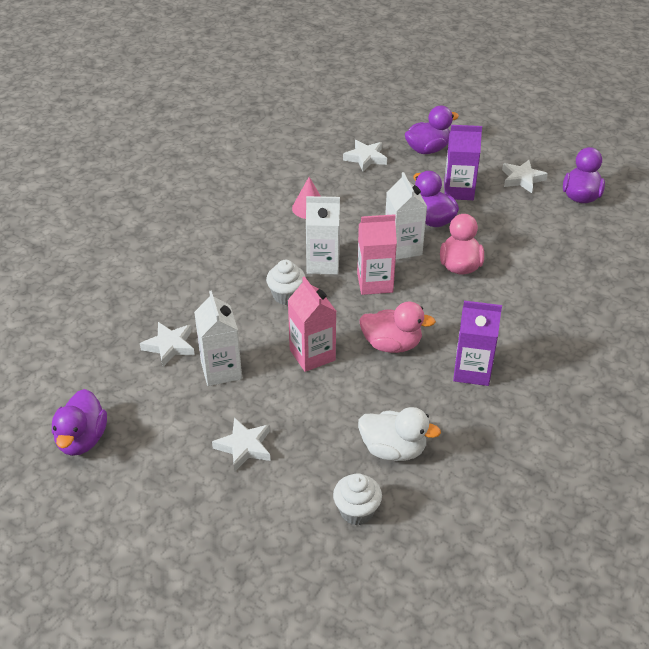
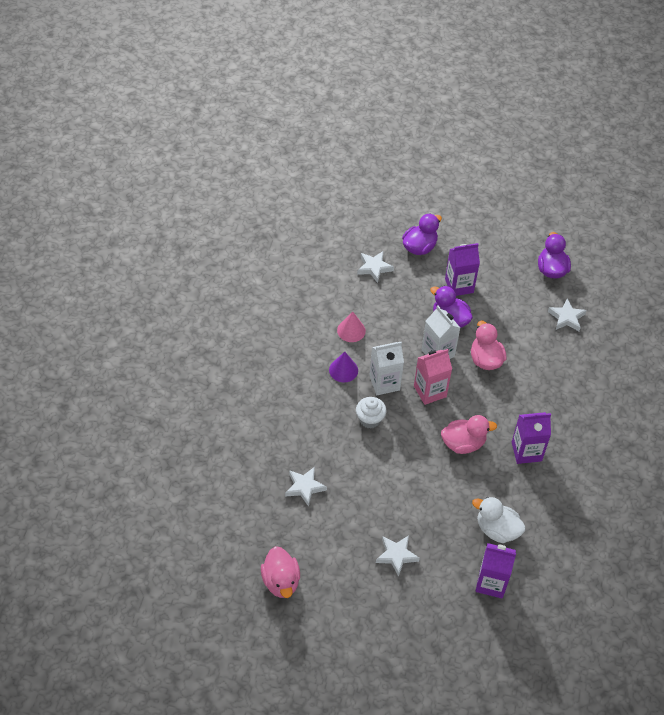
camera: 20 degrees left, 10 degrees up
purple duck [52,389,107,456] -> pink duck [261,546,300,598]
white carton [194,290,242,386] -> none
pink carton [288,276,336,372] -> none
white cupcake [333,473,382,525] -> purple carton [476,543,516,599]
white duck [358,407,441,461] -> white duck turned 150 degrees counterclockwise [472,497,526,543]
white star [502,160,548,193] -> white star moved to [548,298,587,331]
none -> purple cone [329,352,358,382]

